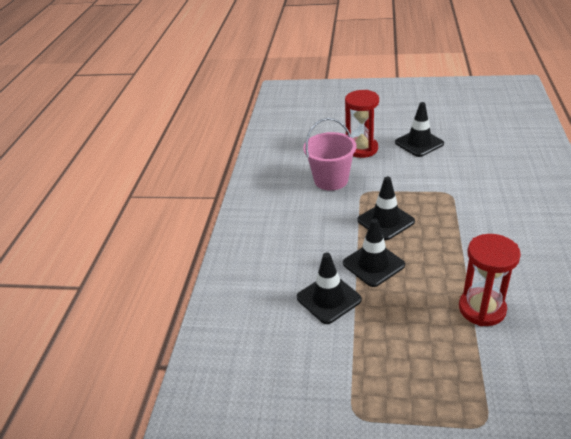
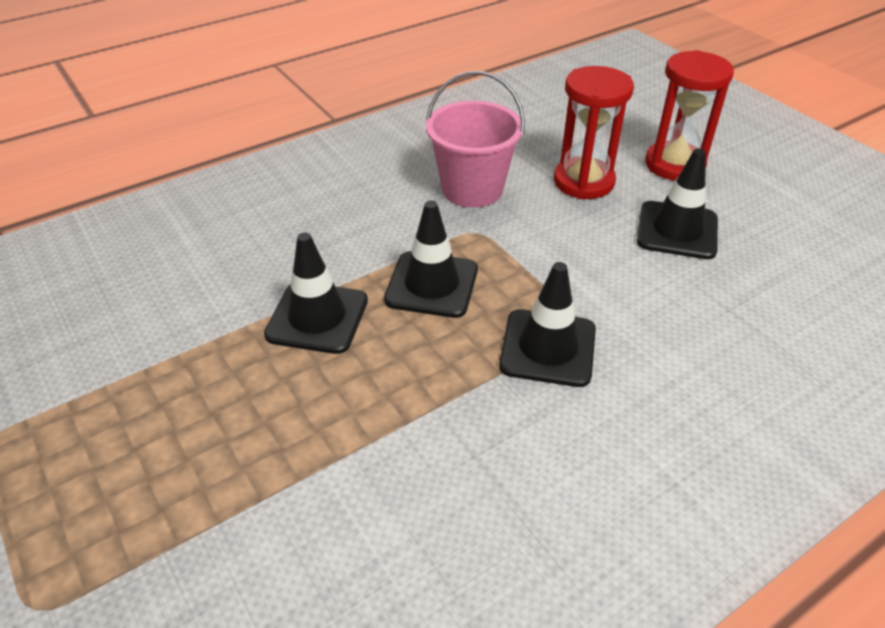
camera: 45 degrees right, 5 degrees up
black traffic cone [297,252,362,324] -> black traffic cone moved to [499,262,596,387]
red hourglass [459,234,521,326] -> red hourglass moved to [645,50,734,180]

